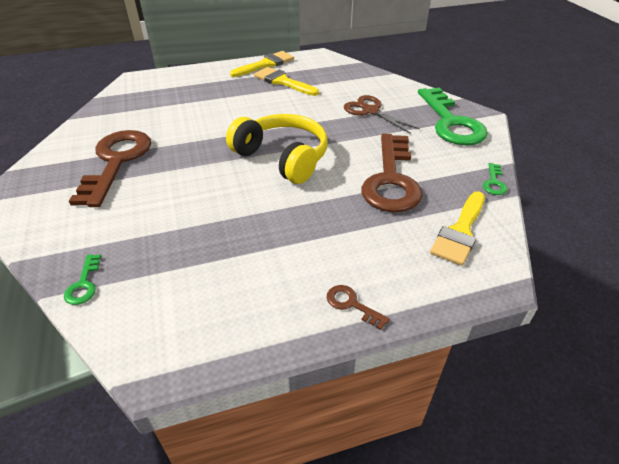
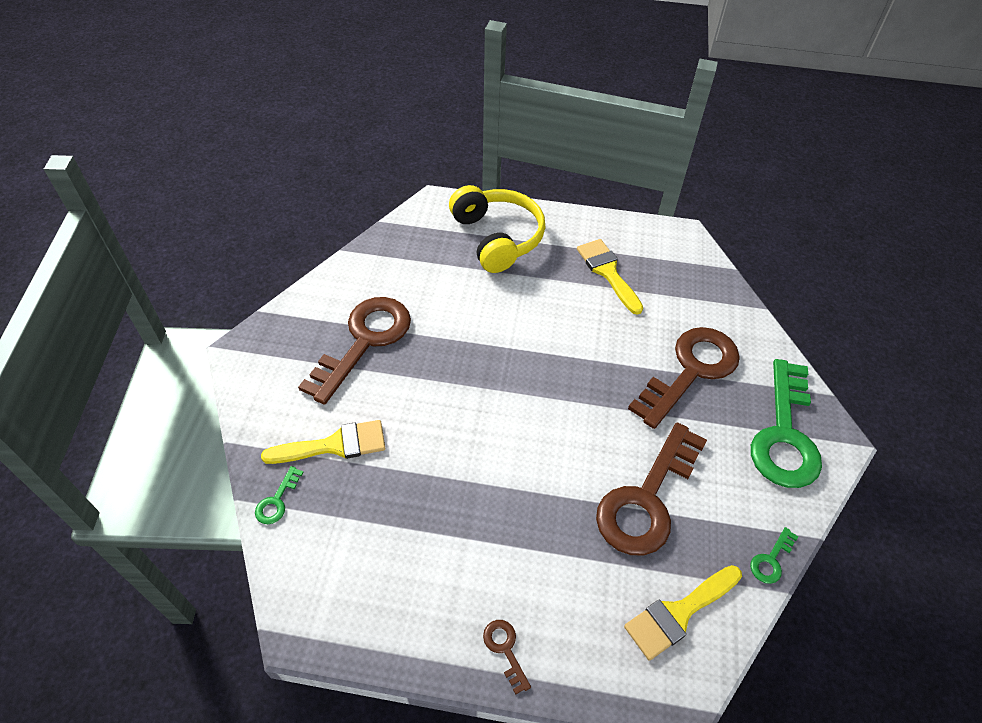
camera: 25 degrees right, 10 degrees up
yellow headphones [226,114,328,184] -> yellow headphones moved to [449,185,545,273]
yellow brush [230,51,294,77] -> yellow brush moved to [261,420,385,464]
brown scissors [344,95,420,134] -> brown key [628,327,740,429]

